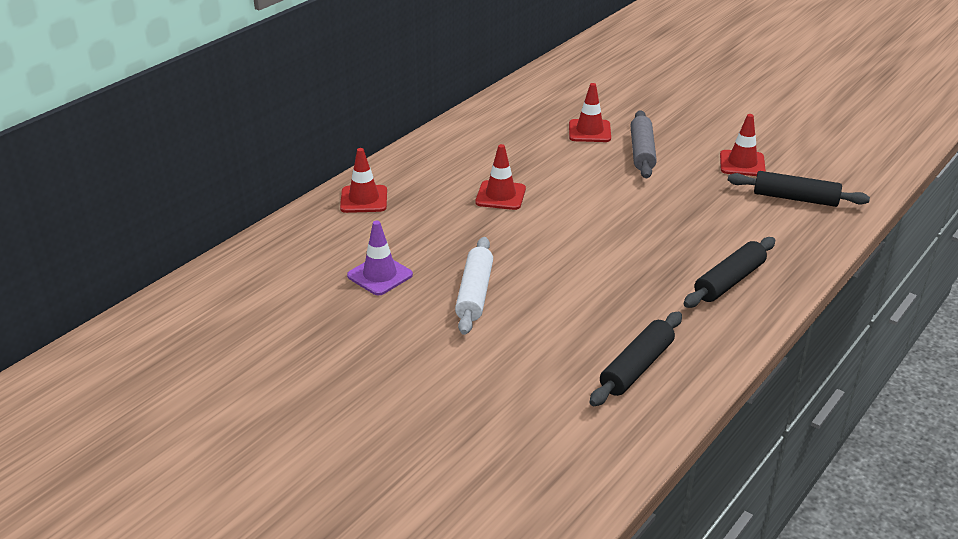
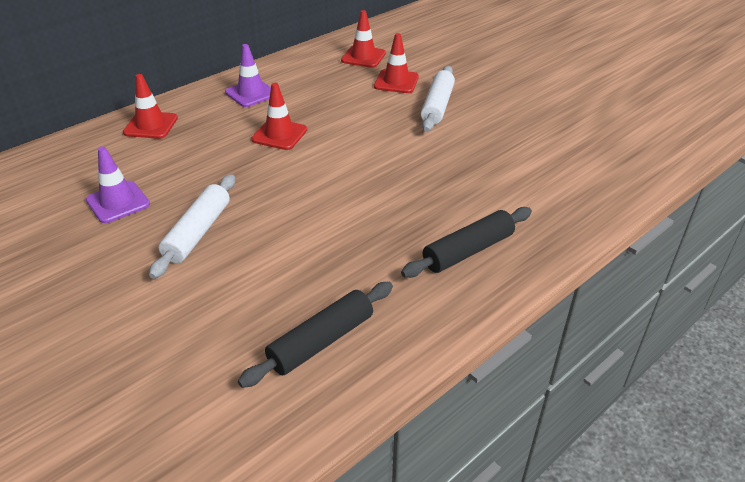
camera: 10 degrees right, 5 degrees up
grey rolling pin [630,110,657,178] -> white rolling pin [421,66,455,132]
red traffic cone [720,114,766,176] -> red traffic cone moved to [341,10,386,68]
black rolling pin [728,171,870,207] -> none
none -> purple traffic cone [225,44,271,107]

